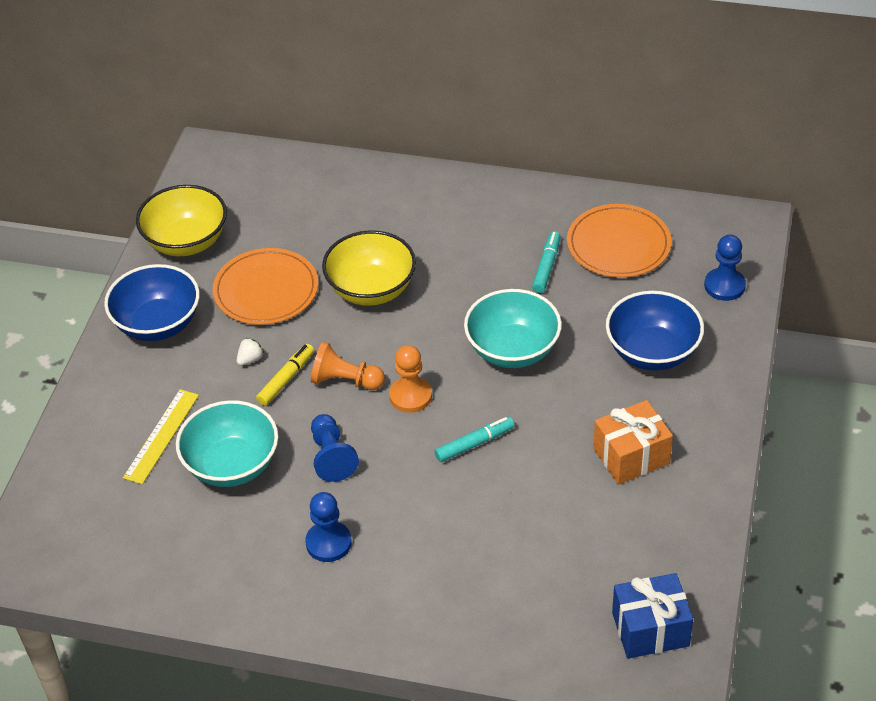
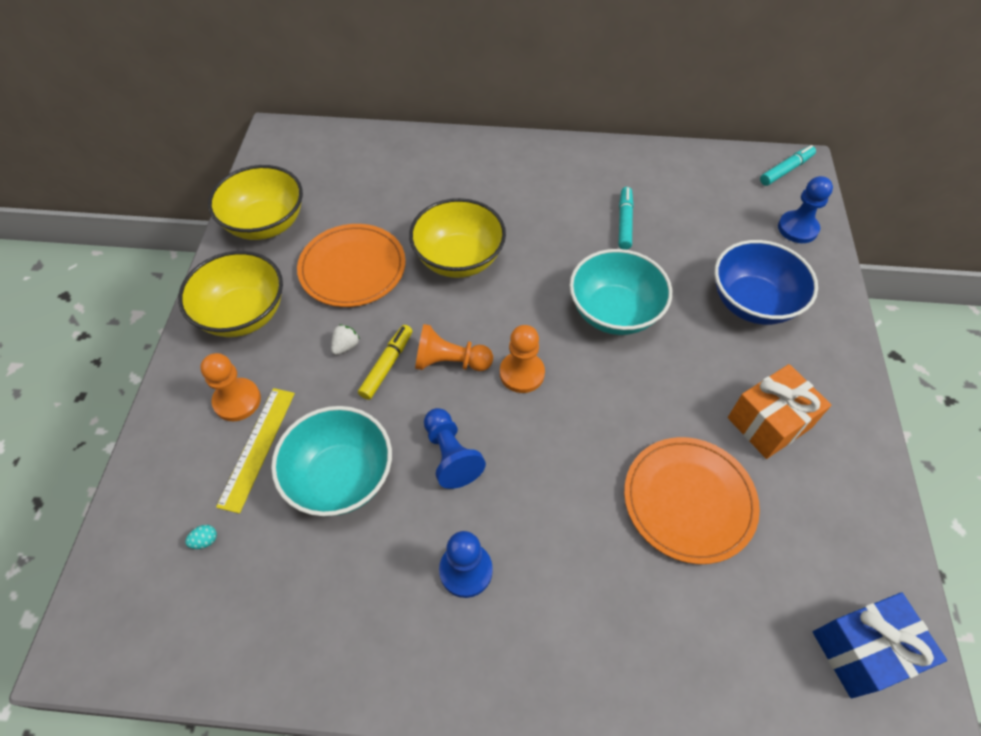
camera: 10 degrees left, 10 degrees up
blue bowl [104,264,200,341] -> yellow bowl [178,251,283,337]
turquoise marker [435,417,515,462] -> turquoise marker moved to [760,145,816,186]
orange plate [567,204,672,278] -> orange plate moved to [624,437,760,564]
none -> turquoise egg [185,525,217,549]
none -> orange pawn [200,353,261,421]

